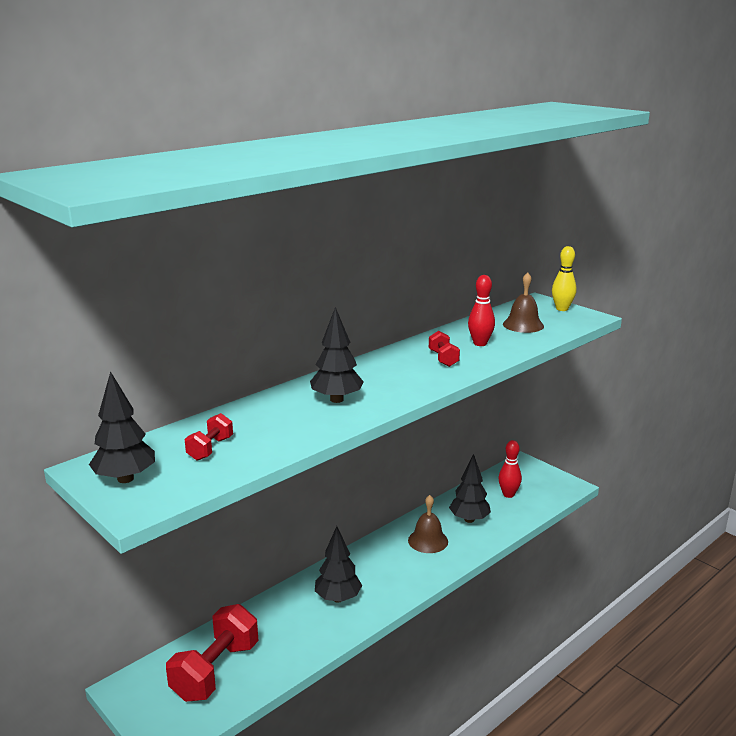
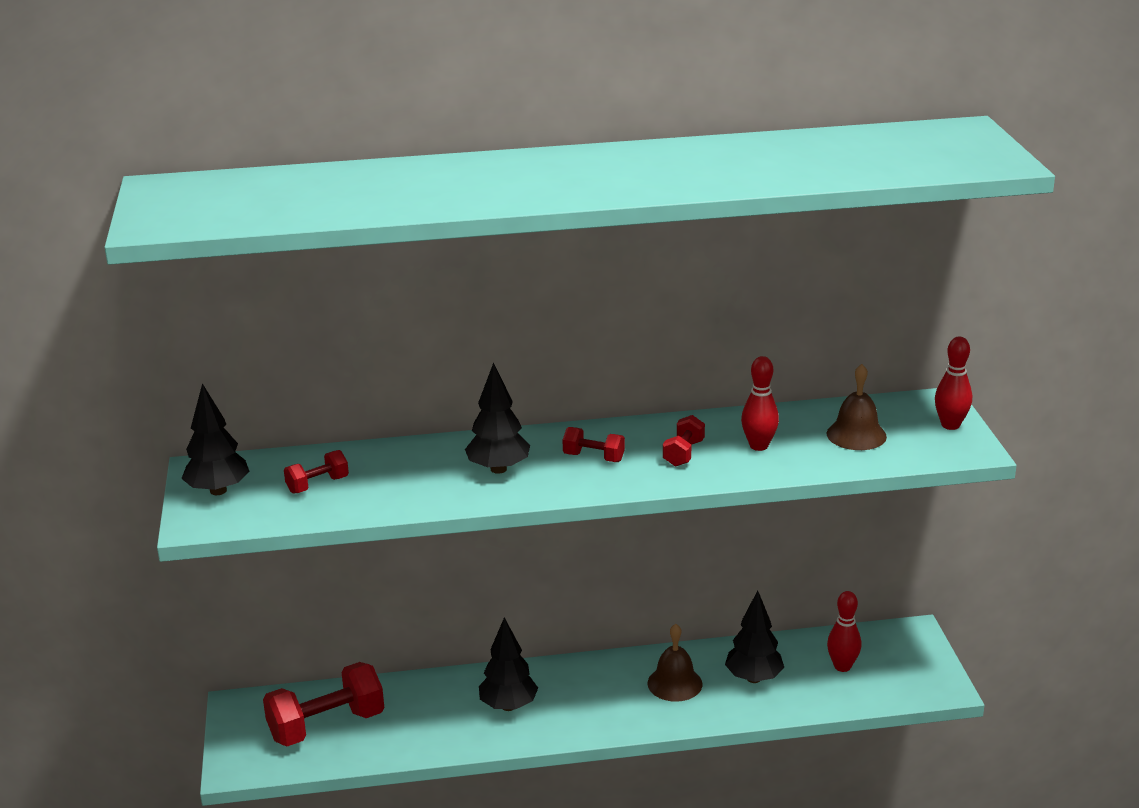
camera: 35 degrees right, 5 degrees up
yellow bowling pin [552,246,576,311] -> red bowling pin [935,337,972,430]
none -> red dumbbell [563,427,625,462]

